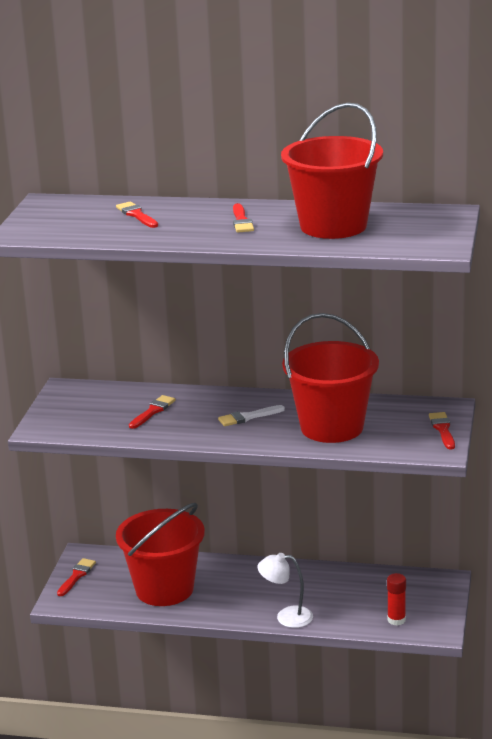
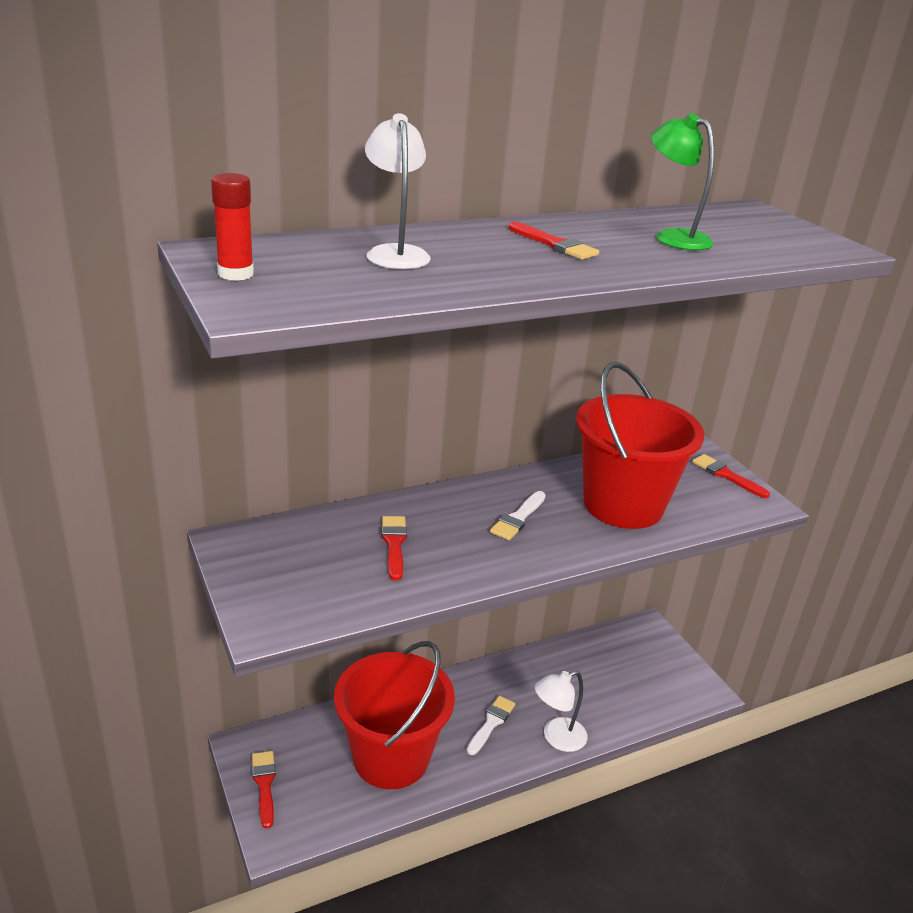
camera: 40 degrees left, 5 degrees up
red brush [116,201,158,228] -> white lamp [365,113,431,269]
red bucket [281,102,383,239] -> green lamp [651,113,714,250]
red glue stick [387,573,406,626] -> red glue stick moved to [211,173,254,281]
none -> white brush [467,696,515,755]

